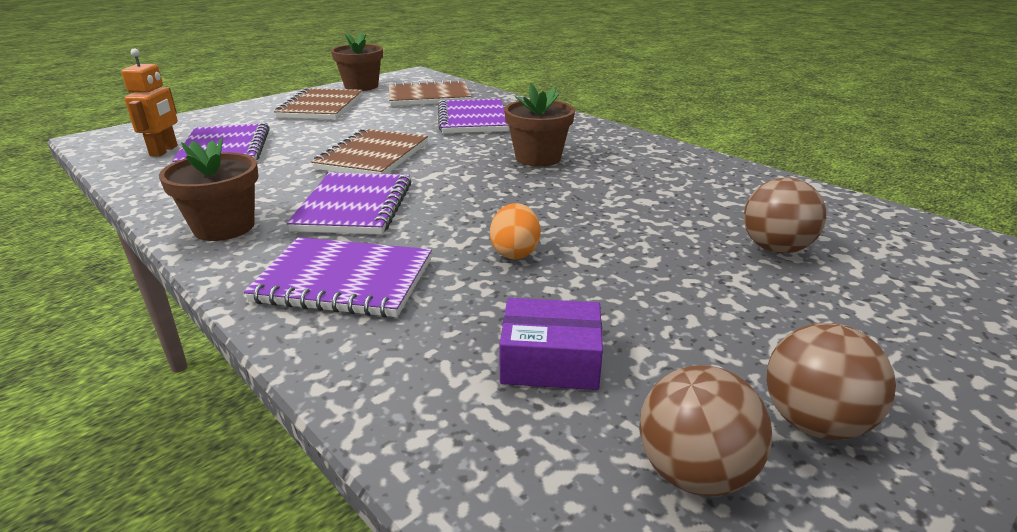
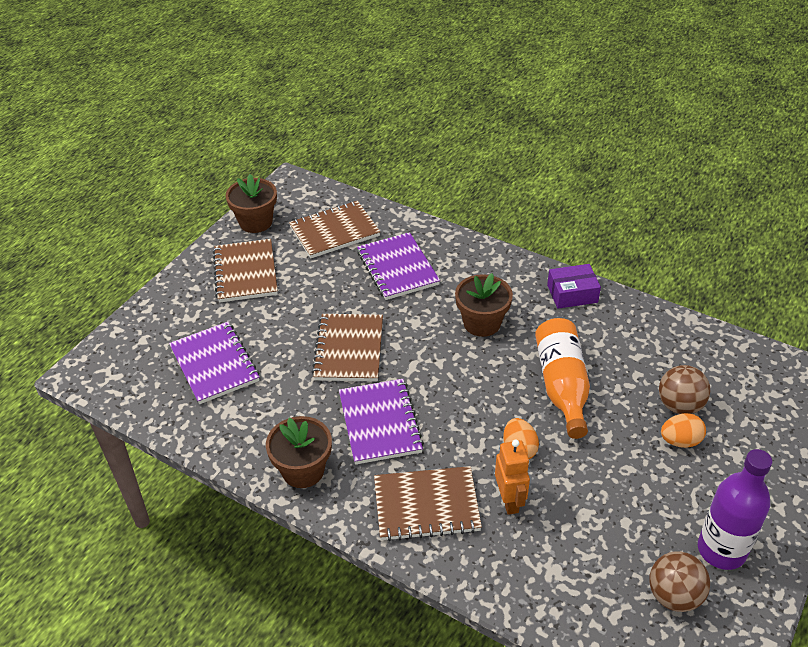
camera: 15 degrees left, 15 degrees up
orange robot [121,49,178,157] -> orange robot moved to [495,439,530,515]
purple notebook [244,237,432,317] -> brown notebook [374,466,482,541]
purple box [499,298,603,390] -> purple box moved to [547,264,601,309]
brown ball [766,323,896,440] -> purple bottle [698,449,772,570]
none -> orange bottle [535,318,590,439]
none -> orange egg [661,413,706,448]

